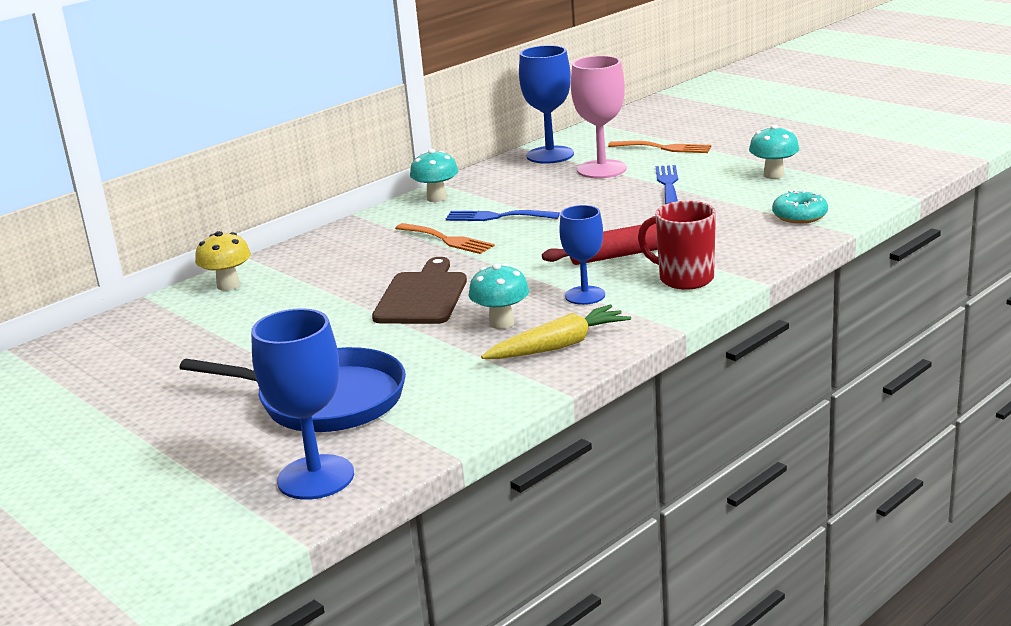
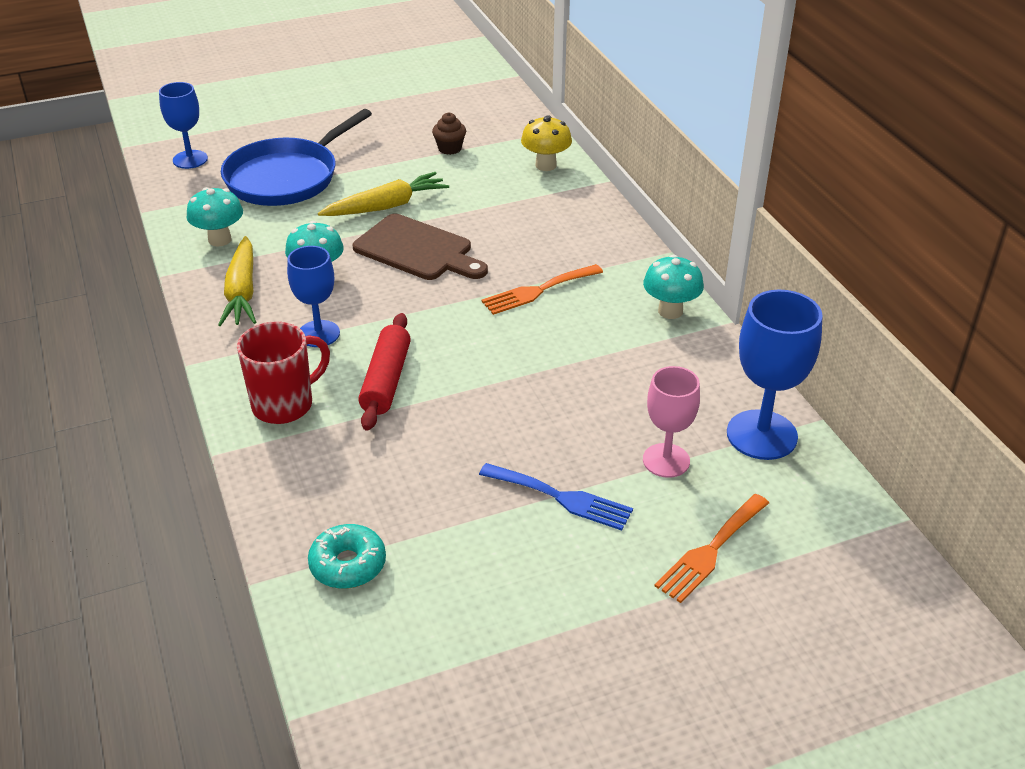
camera: 110 degrees right, 15 degrees up
blue goblet [251,308,354,500] -> blue goblet [159,82,208,169], size x0.66
blue fork [446,210,560,221] -> none
pink goblet [571,56,627,178] -> pink goblet [643,366,700,478], size x0.66
turquoise mushroom [749,125,799,179] -> turquoise mushroom moved to [187,187,243,247]
none -> yellow carrot [318,172,449,216]
none -> brown cupcake [432,112,466,155]

